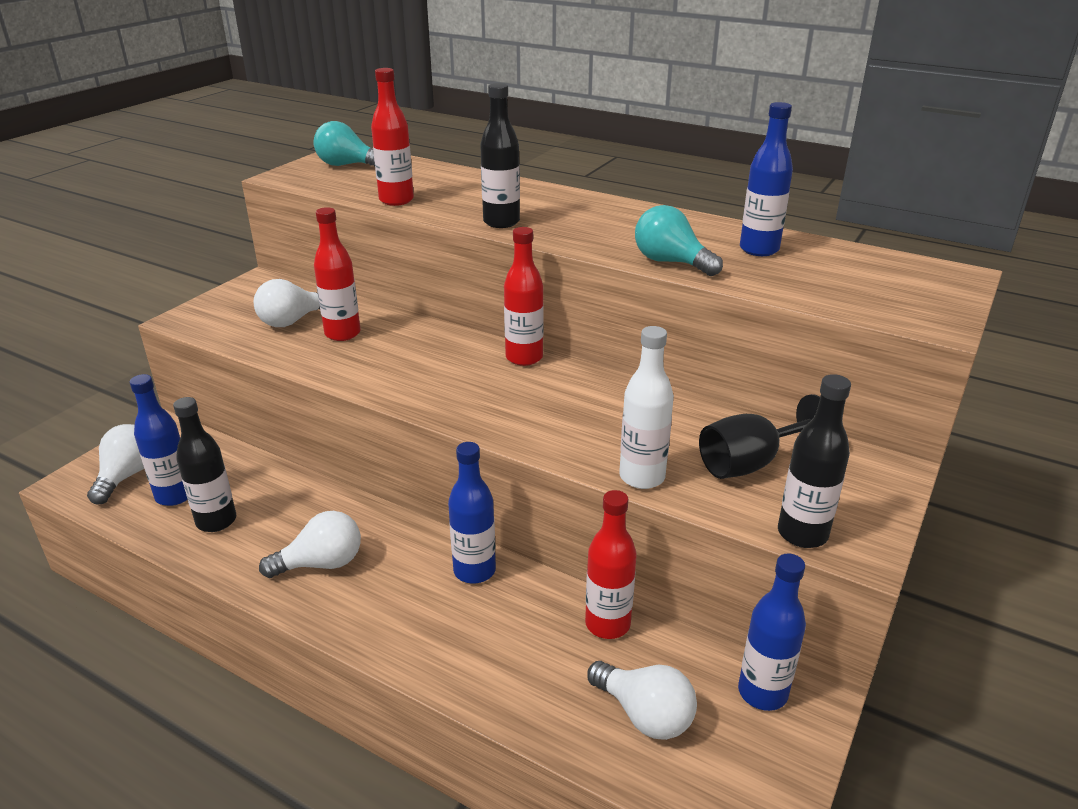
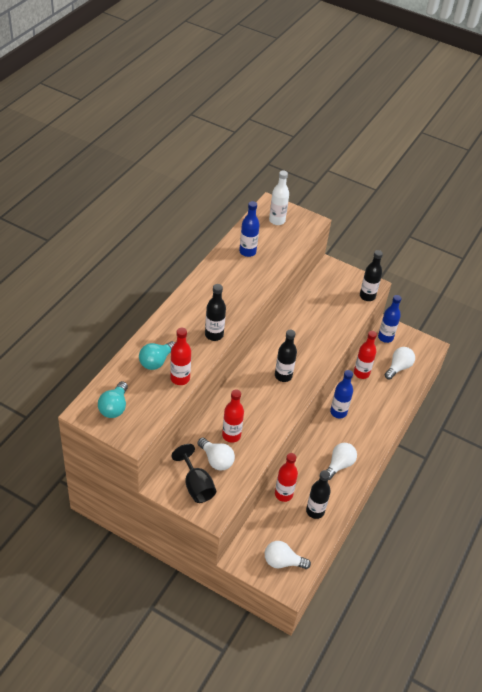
camera: 95 degrees left, 15 degrees up
blue bottle [130,374,188,506] -> none
white light bulb [259,511,361,578] -> white light bulb turned 60 degrees clockwise [326,443,357,480]
red bottle [504,227,544,366] -> red bottle moved to [275,453,298,502]
white bottle [619,326,674,489] -> white bottle moved to [269,170,289,225]
turquoise light bulb [635,205,723,276] -> turquoise light bulb moved to [139,341,175,370]
black goblet [699,394,820,479] -> black goblet moved to [171,444,216,503]
none -> black bottle [275,330,297,382]

